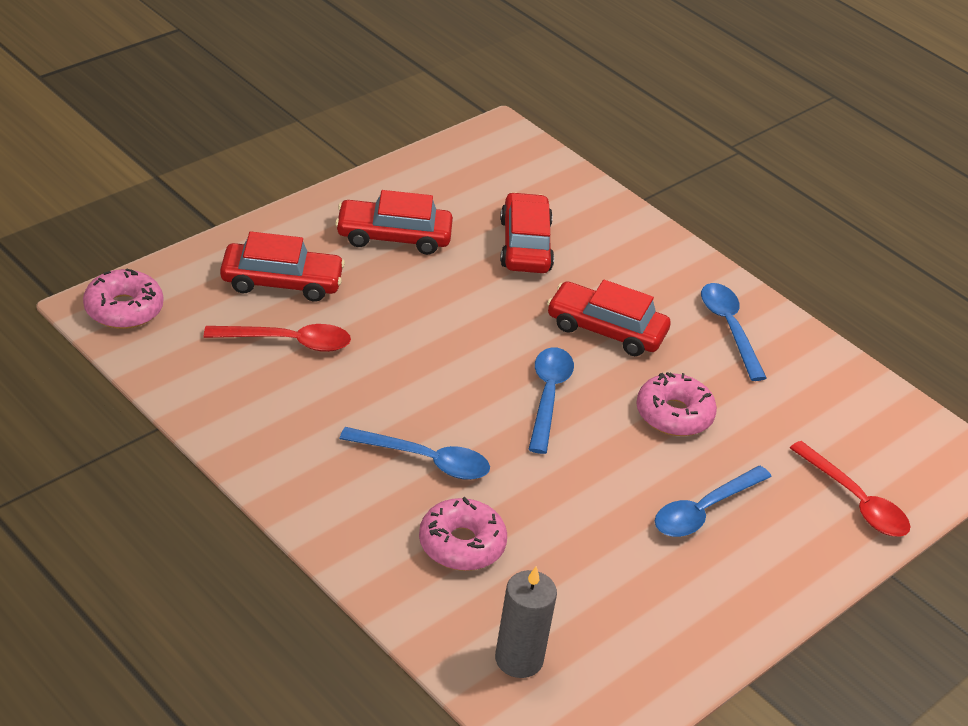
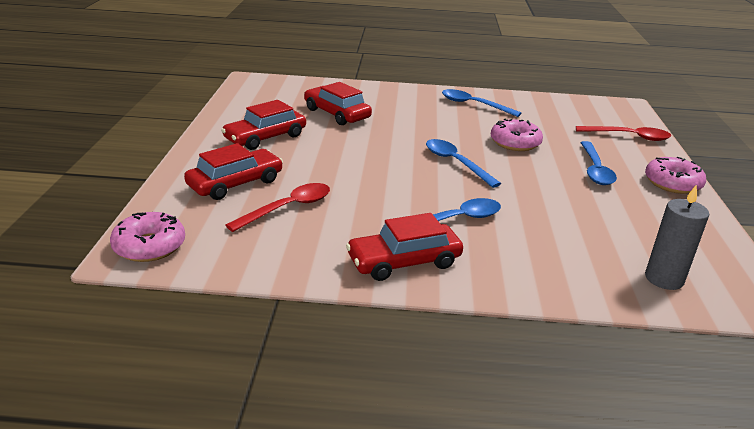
camera: 40 degrees left, 10 degrees down
pink donut [419,497,507,571] -> pink donut moved to [645,157,706,194]
red car [547,280,671,356] -> red car moved to [346,213,463,281]

